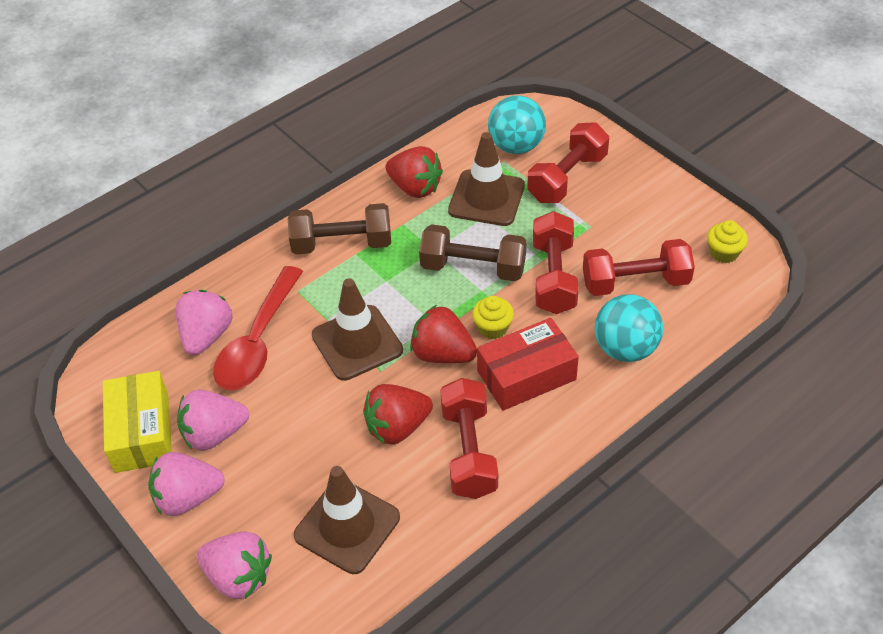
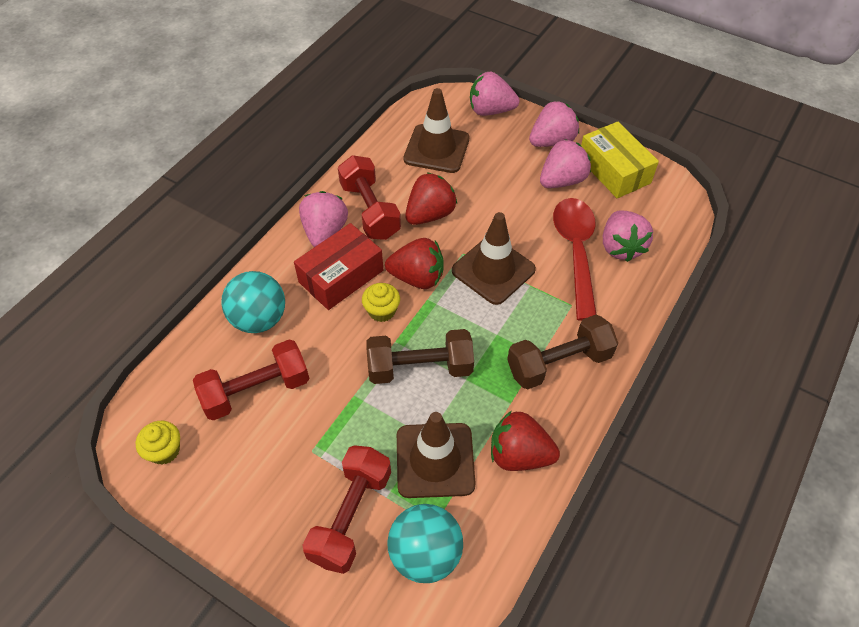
camera: 160 degrees right, 5 degrees up
red dumbbell [533,211,579,314] -> none
none -> pink strawberry [299,191,348,247]

